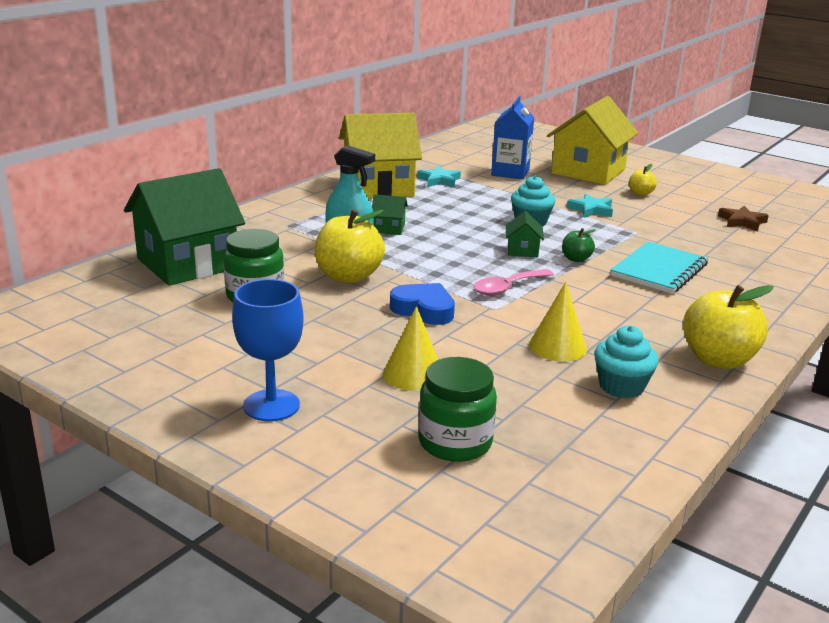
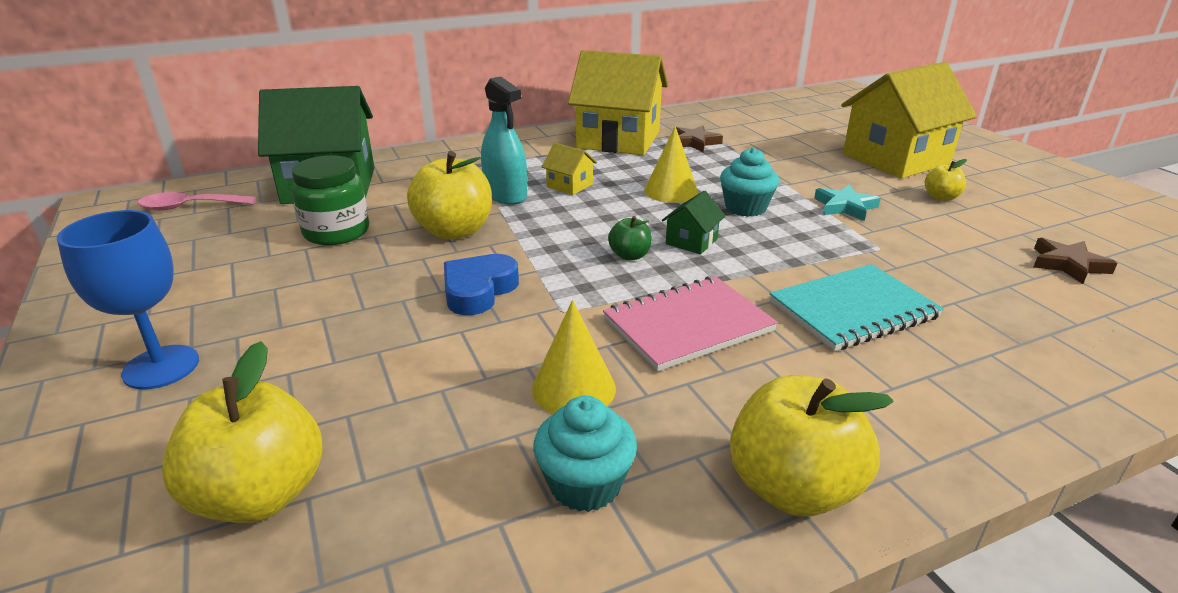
camera: 30 degrees right, 5 degrees up
green house [372,194,408,235] -> yellow house [542,143,597,195]
yellow cone [383,306,438,391] -> yellow cone moved to [644,126,698,203]
blue heart [390,283,455,325] -> blue heart turned 120 degrees counterclockwise [444,254,519,315]
turquoise star [417,166,461,187] -> brown star [676,125,723,152]
green jar [418,357,497,462] -> yellow apple [162,341,322,523]
pink spoon [474,269,554,295] -> pink spoon moved to [137,192,256,211]
blue carton [491,96,534,180] -> none
green apple [562,228,596,262] -> green apple moved to [608,216,652,260]
none -> pink notebook [603,276,778,372]

